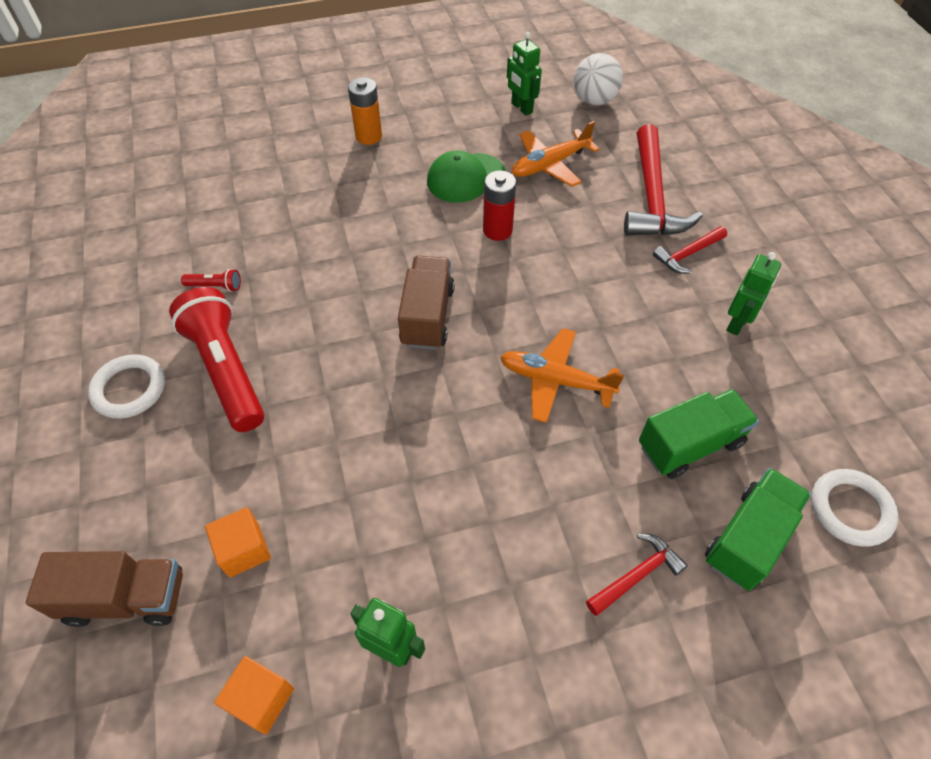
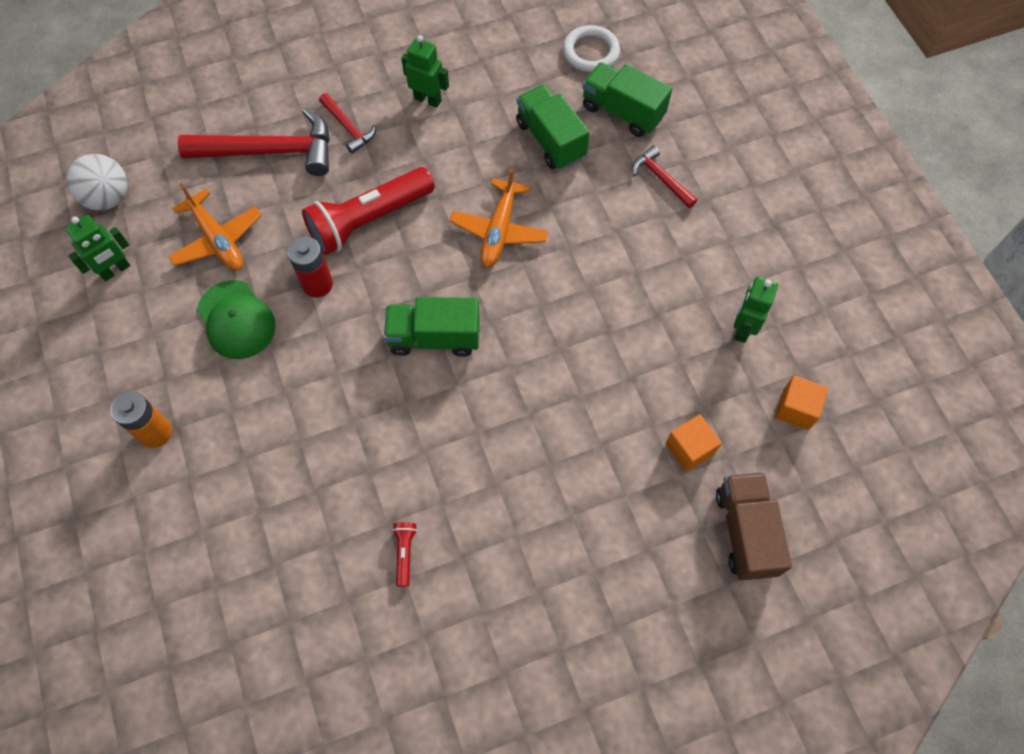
camera: 95 degrees left, 10 degrees up
white ring [88,354,165,419] -> none
red flashlight [169,287,264,432] -> red flashlight moved to [302,167,435,255]
brown truck [398,256,455,350] -> green truck [384,297,480,357]

